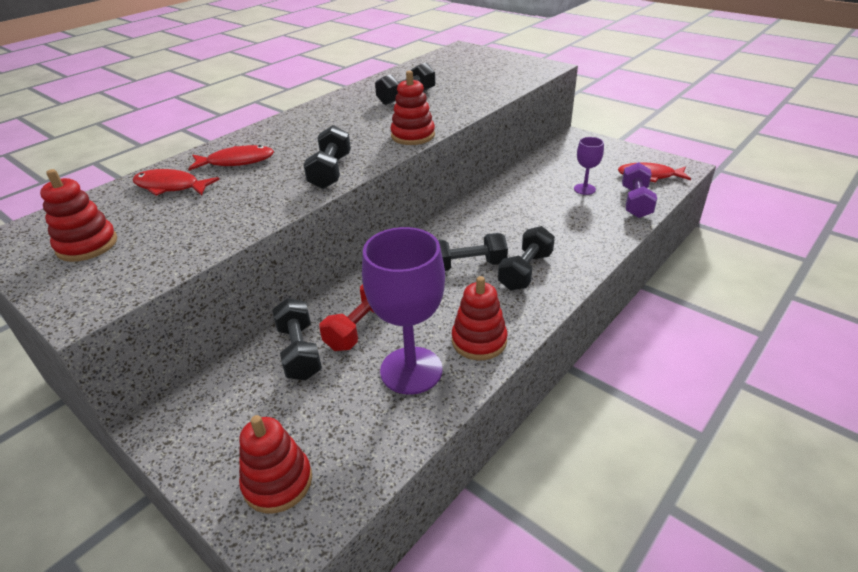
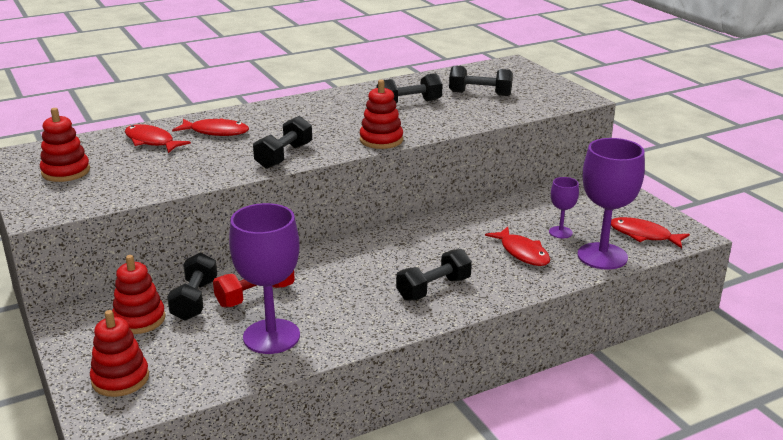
camera: 20 degrees right, 10 degrees down
black dumbbell [438,233,508,271] -> black dumbbell moved to [449,66,513,96]
red stacking toy [452,276,508,360] -> red stacking toy moved to [112,255,166,334]
purple dumbbell [622,162,657,218] -> purple goblet [578,138,645,270]
none -> red fish [485,227,550,266]

